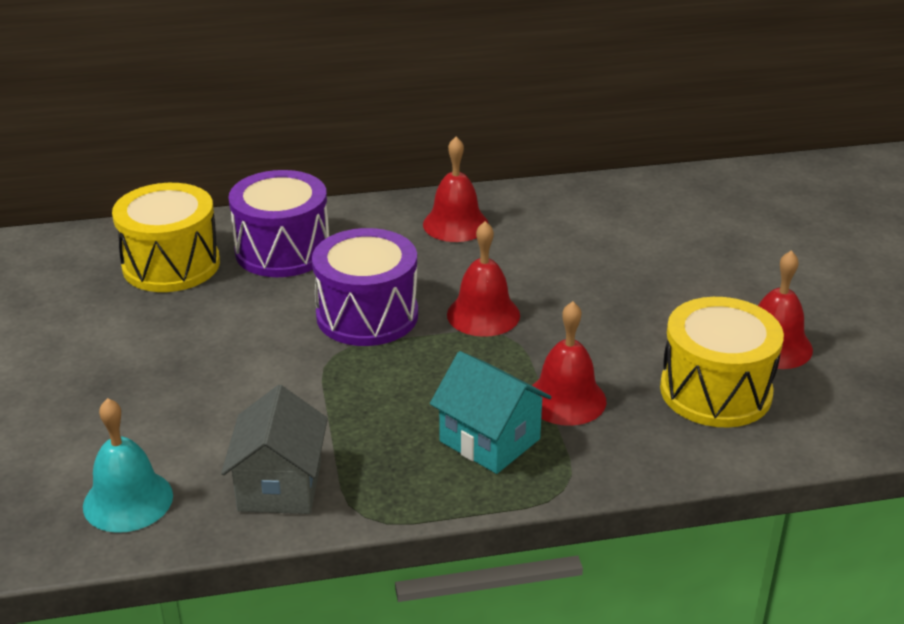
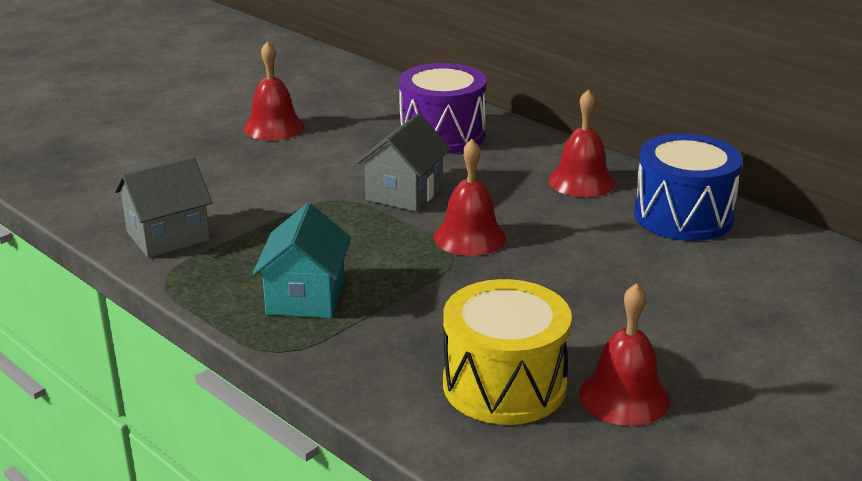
camera: 55 degrees right, 5 degrees down
turquoise bell [83,398,173,533] -> none
yellow drum [112,183,220,292] -> none
purple drum [312,228,418,346] -> grey house [356,113,451,212]
red bell [532,301,606,426] -> red bell moved to [243,41,304,140]
none -> blue drum [634,133,743,241]

